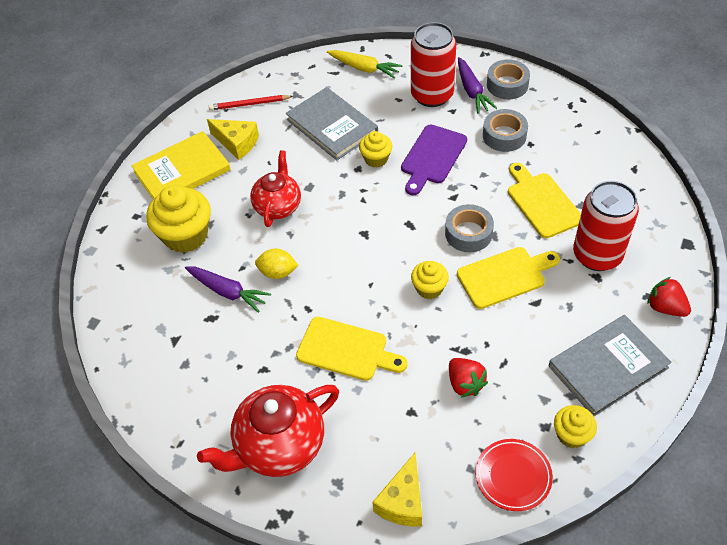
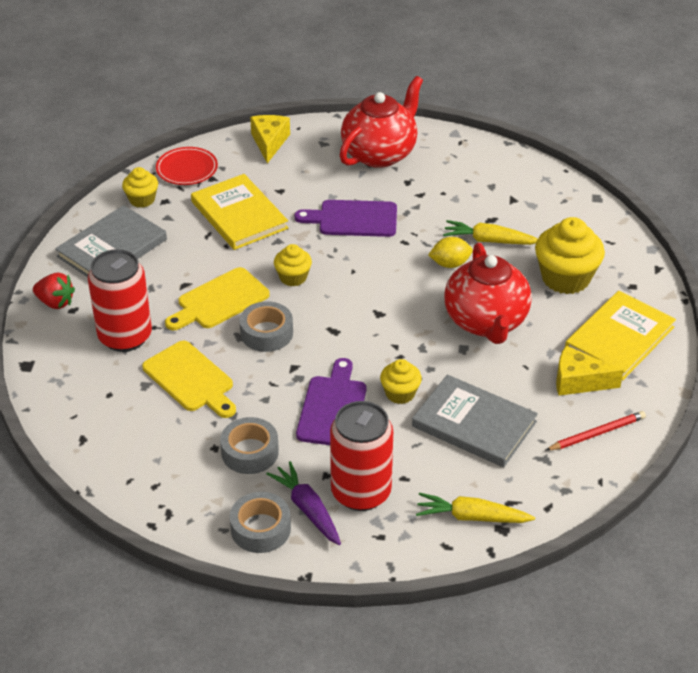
camera: 160 degrees right, 10 degrees down
purple carrot [185,266,271,313] -> yellow carrot [443,220,538,245]
red teapot [250,150,301,227] -> red teapot [444,243,532,344], size x1.51
yellow cutting board [296,317,408,381] -> purple cutting board [294,200,397,237]
red strawberry [449,358,488,398] -> yellow book [191,174,288,250]

